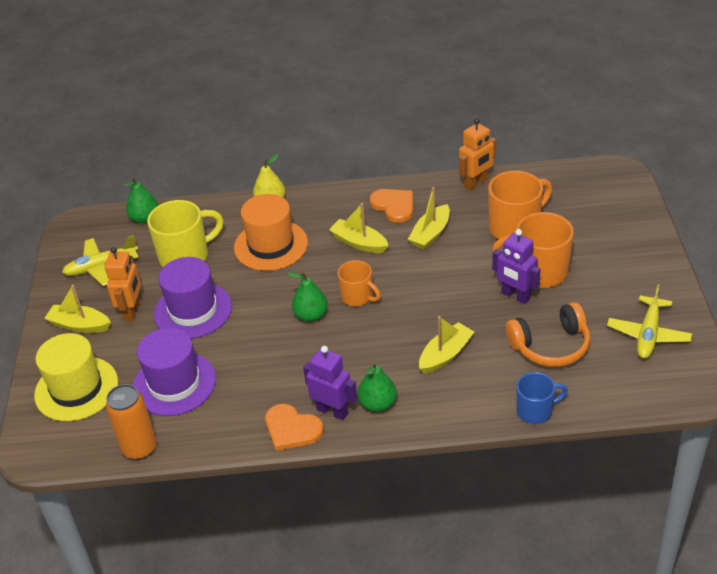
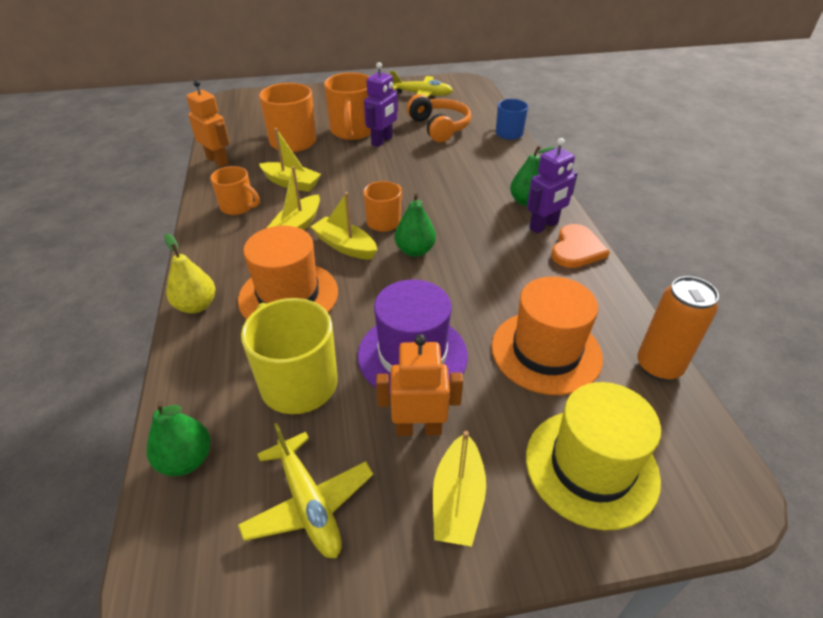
camera: 100 degrees left, 0 degrees up
purple hat [133,328,216,416] -> orange hat [492,276,603,395]
purple robot [303,346,357,420] -> purple robot turned 150 degrees counterclockwise [527,138,578,234]
orange heart [370,189,413,223] -> orange mug [210,166,260,215]
yellow boat [419,316,474,374] -> yellow boat moved to [310,192,377,260]

